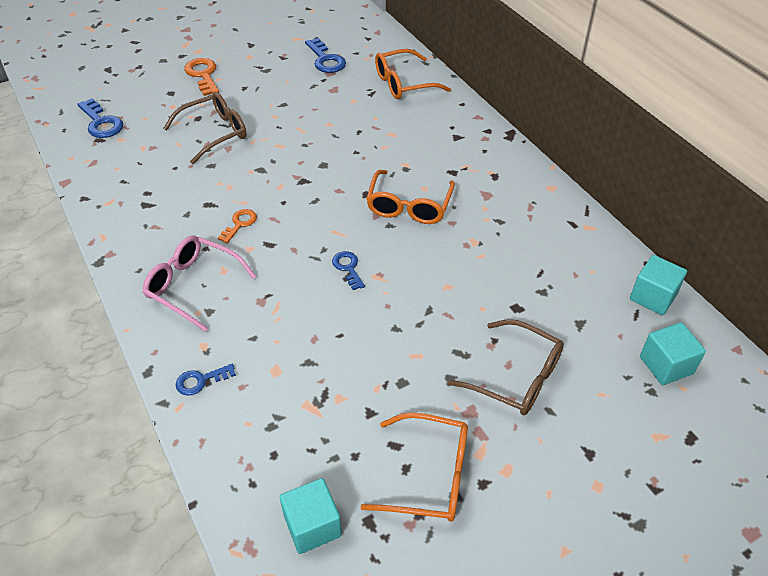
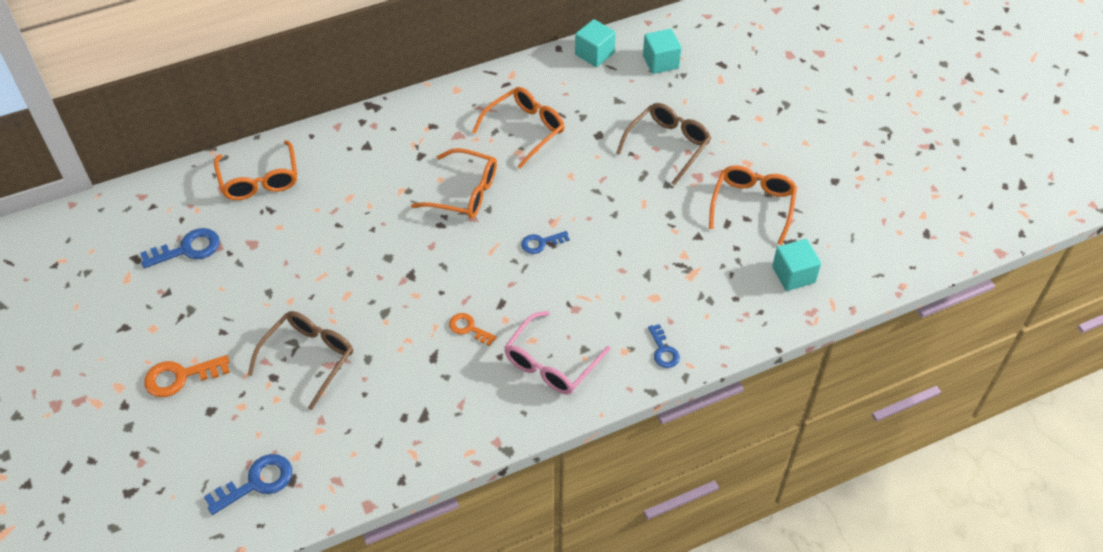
camera: 85 degrees left, 5 degrees up
brown glasses [163,92,247,164] -> brown glasses turned 60 degrees clockwise [248,311,353,410]
none -> orange glasses [472,87,565,169]

